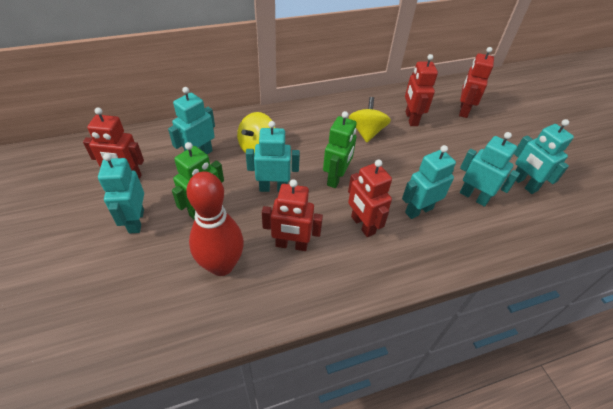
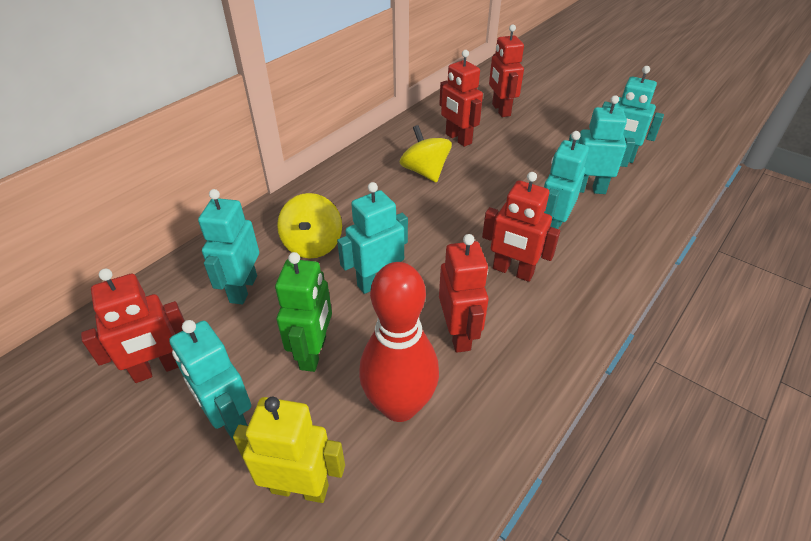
camera: 30 degrees left, 5 degrees down
red robot [262,179,323,251] -> red robot turned 75 degrees counterclockwise [439,234,489,353]
green robot [323,111,357,188] -> none
none -> yellow robot [233,397,345,503]

